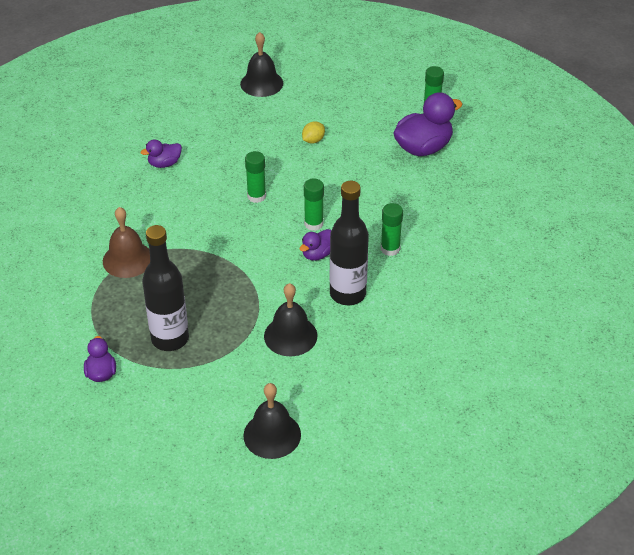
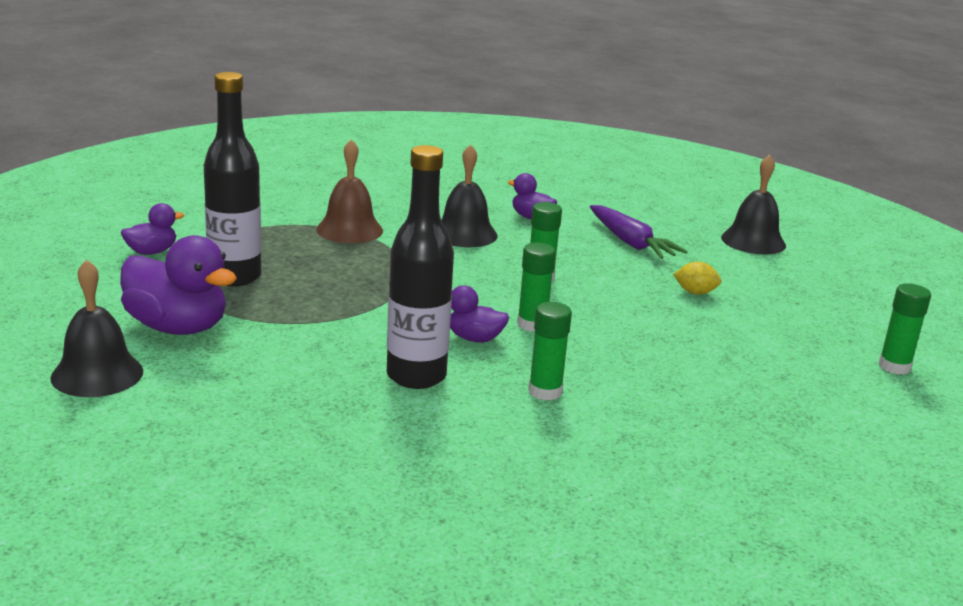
camera: 60 degrees right, 20 degrees down
black bell [264,283,317,356] -> black bell moved to [441,144,498,247]
purple duck [393,92,462,156] -> purple duck moved to [120,235,237,335]
none -> purple carrot [590,205,688,259]

